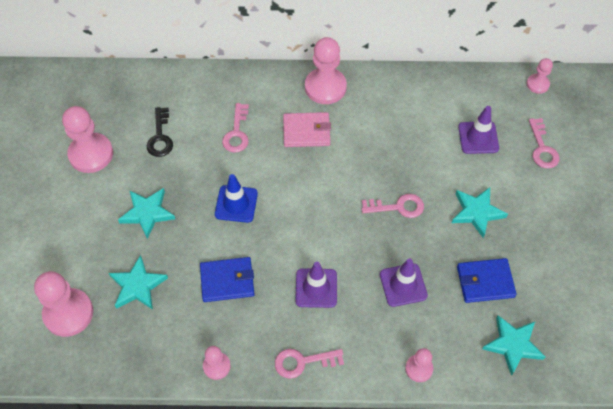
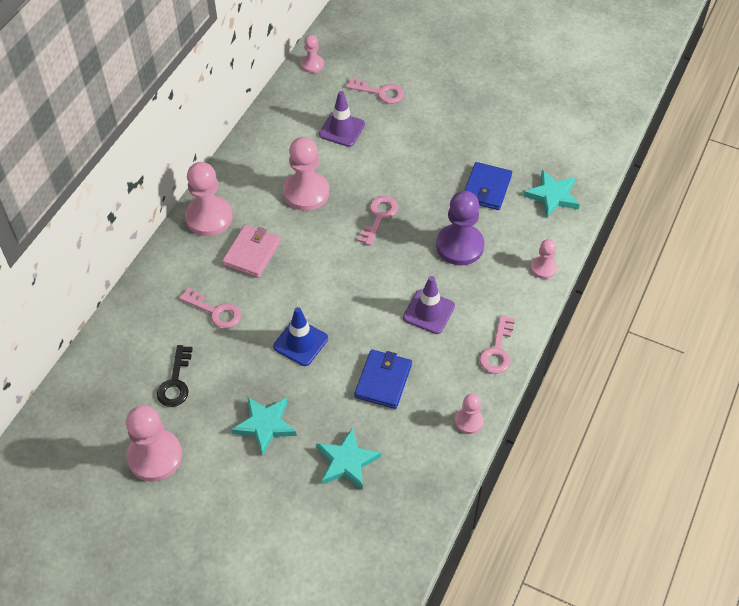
camera: 65 degrees left, 5 degrees down
pink pawn [34,271,93,337] -> pink pawn moved to [283,137,329,211]
black key [147,107,173,157] -> black key turned 75 degrees clockwise [157,345,193,407]
purple traffic cone [380,258,428,307] -> purple pawn [436,191,484,265]
turquoise star [452,187,508,238] -> none

